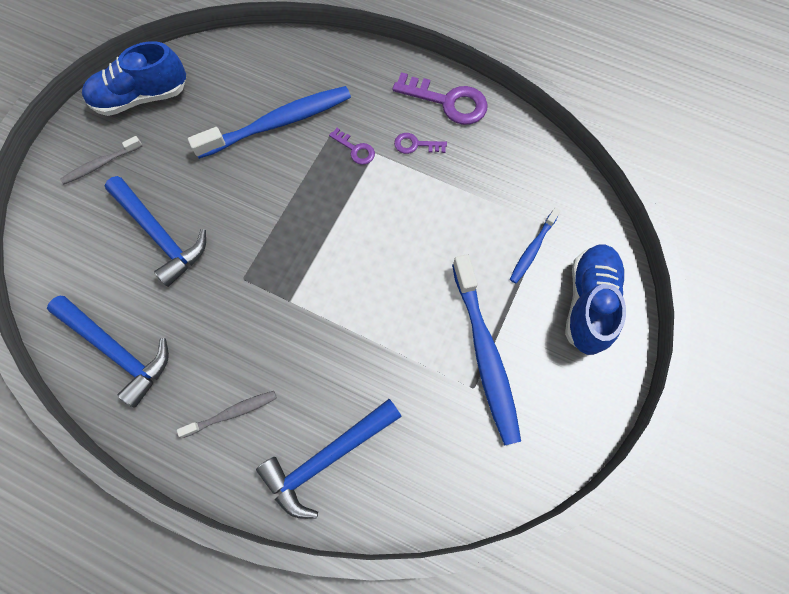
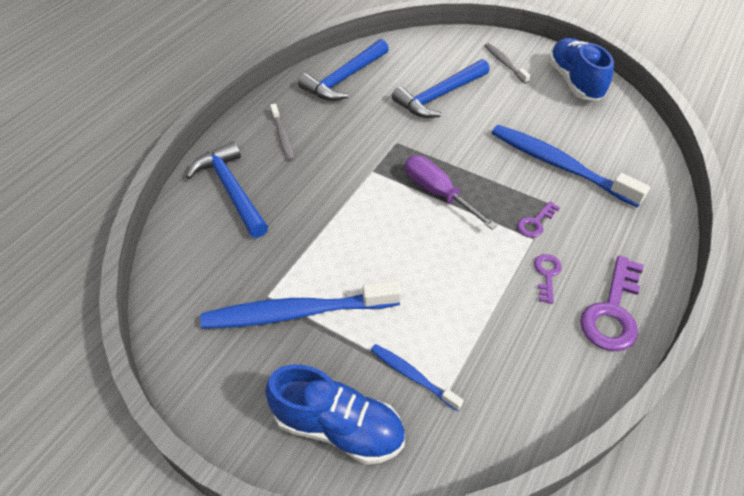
camera: 95 degrees right, 20 degrees down
blue toothbrush [188,86,351,159] -> blue toothbrush turned 150 degrees clockwise [492,125,650,207]
none -> purple screwdriver [405,155,497,230]

